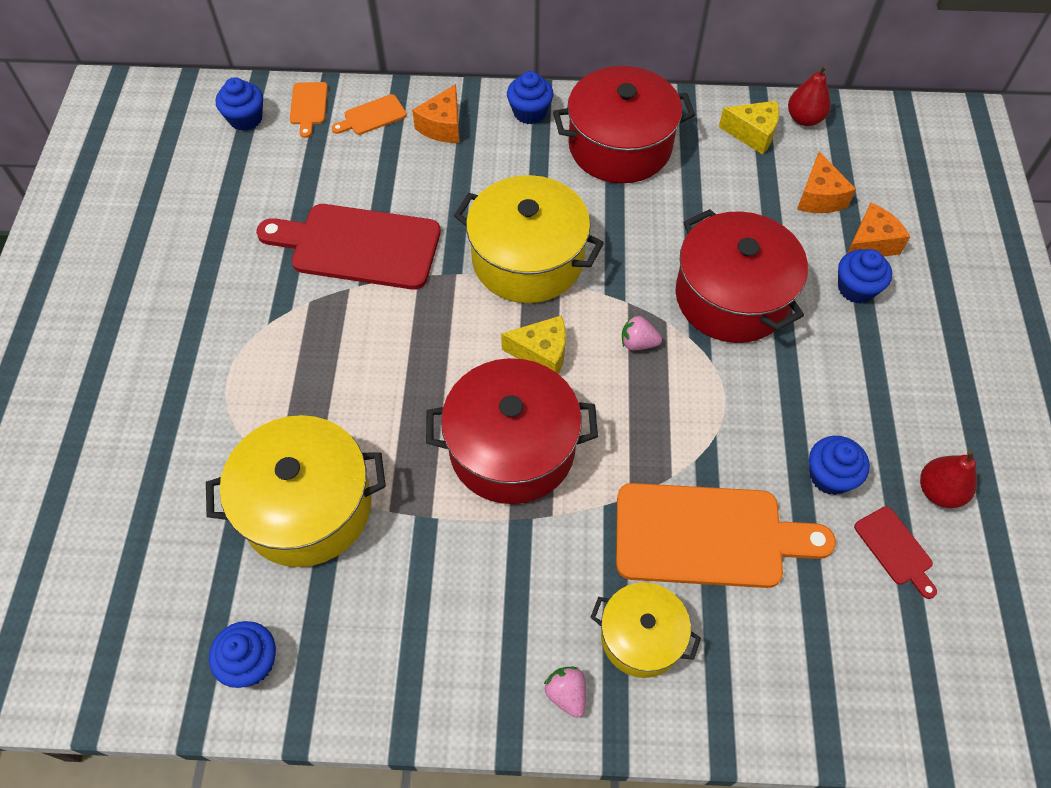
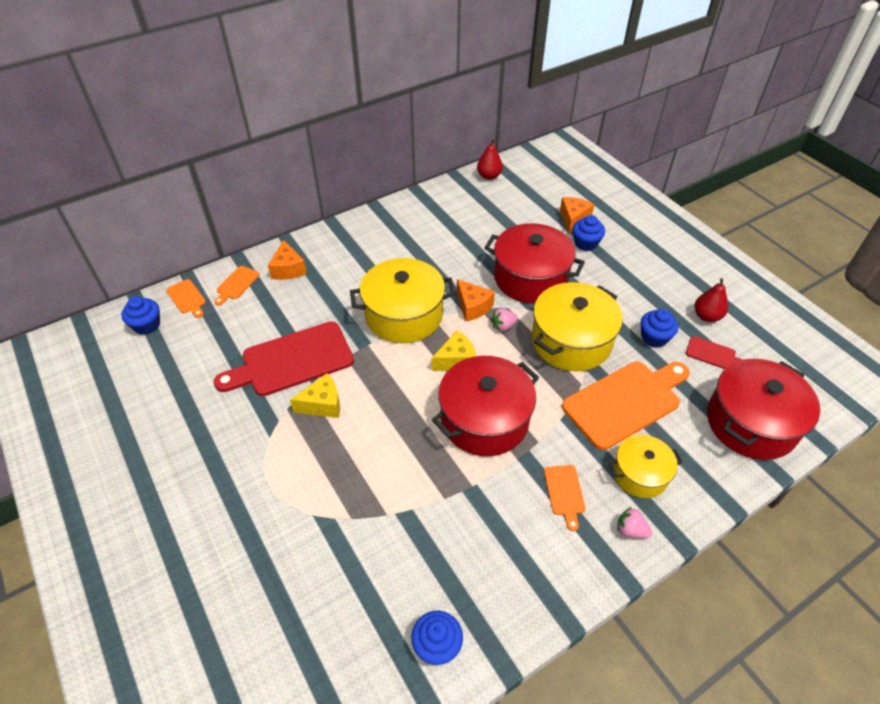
camera: 35 degrees left, 10 degrees down
yellow pot [206,415,386,567] -> yellow pot moved to [532,282,623,371]
blue cupcake [507,71,554,124] -> none
red pot [553,66,695,183] -> red pot moved to [707,359,820,460]
yellow cheese [719,101,779,155] -> yellow cheese moved to [290,373,340,418]
orange cheese [797,152,856,213] -> orange cheese moved to [457,279,495,321]
none -> orange cutting board [544,465,586,531]

